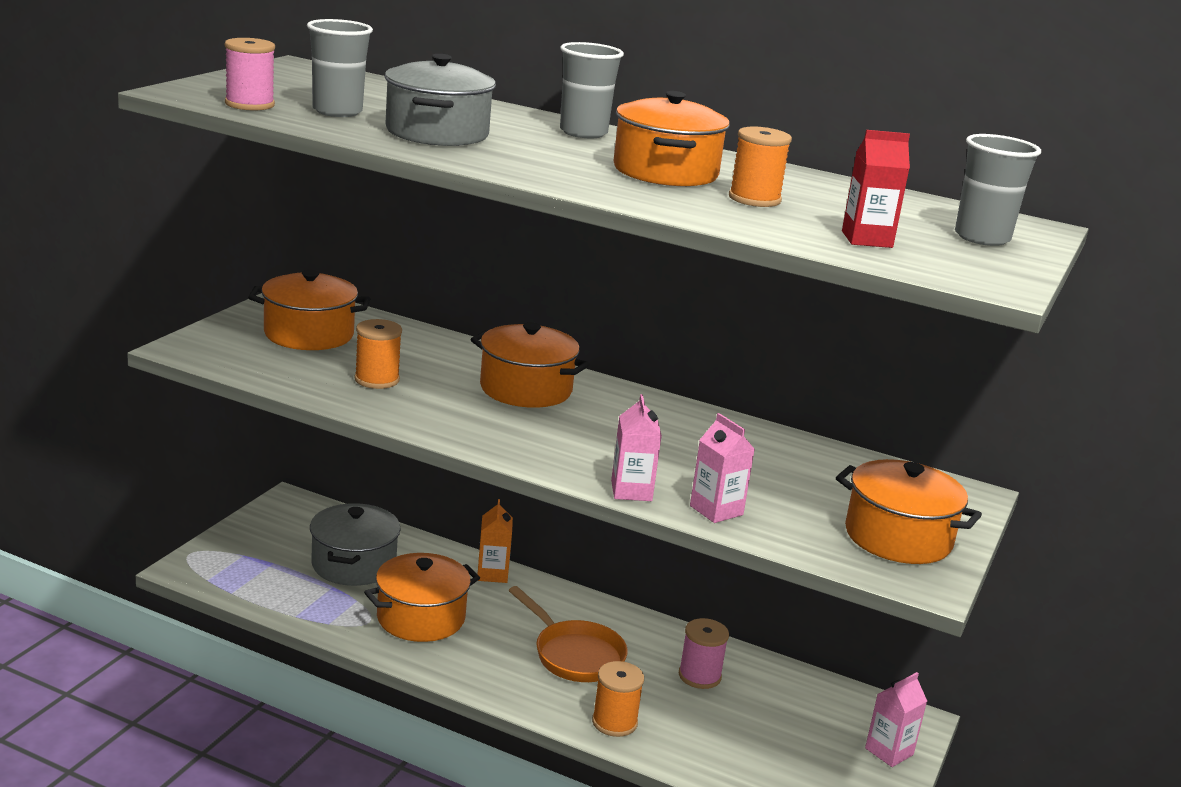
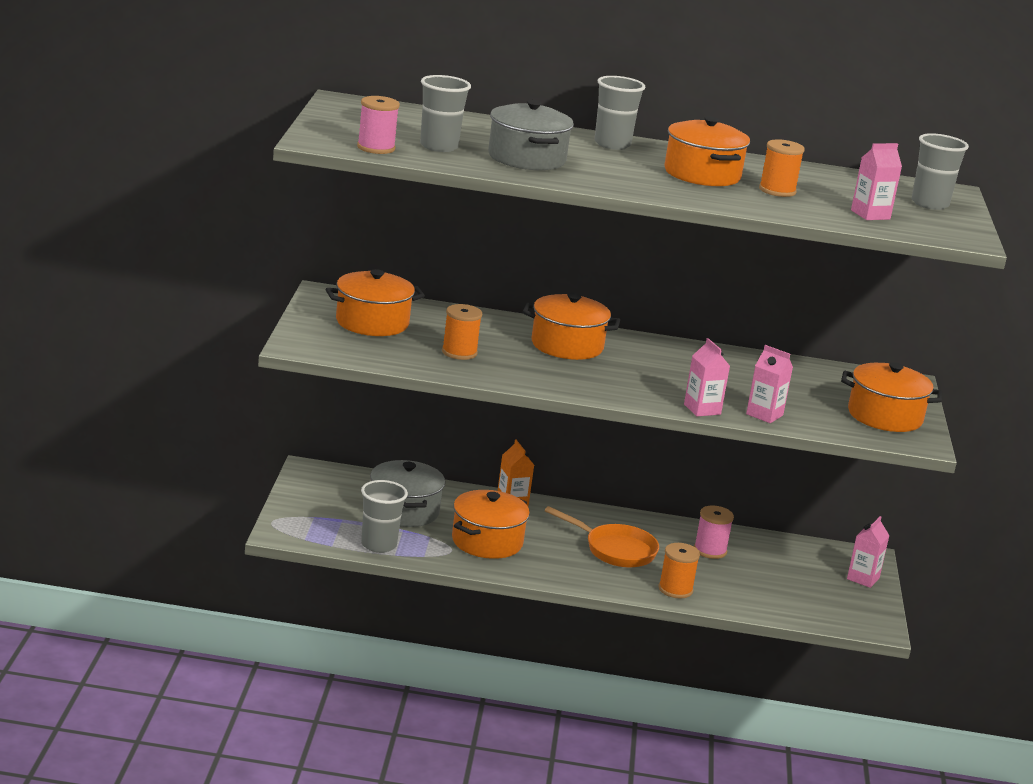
camera: 20 degrees left, 0 degrees up
red carton [842,130,910,248] -> pink carton [851,143,902,220]
none -> grey cup [361,480,408,553]

